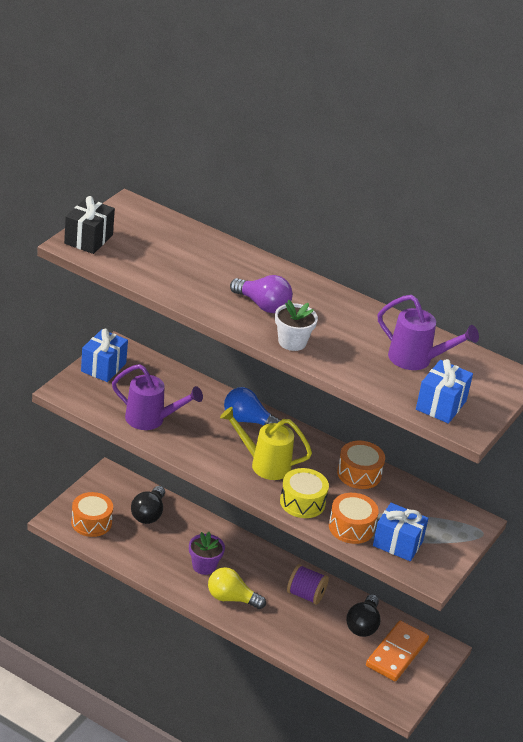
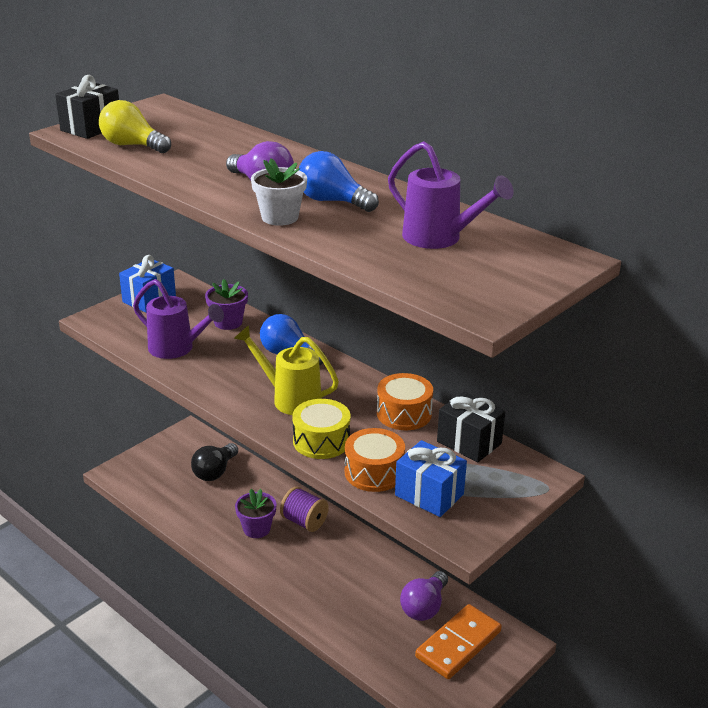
camera: 15 degrees right, 5 degrees down
orange drum [71,492,113,537] -> none
yellow light bulb [208,567,266,609] -> yellow light bulb moved to [99,100,171,153]
purple spool [287,564,329,605] -> purple spool moved to [280,487,329,532]
black light bulb [346,594,381,637] -> purple light bulb [400,571,448,621]
blue gift [416,359,473,424] -> none
none -> purple flower pot [205,279,248,330]
none -> blue light bulb [299,151,379,212]
none -> black gift [437,392,505,462]

